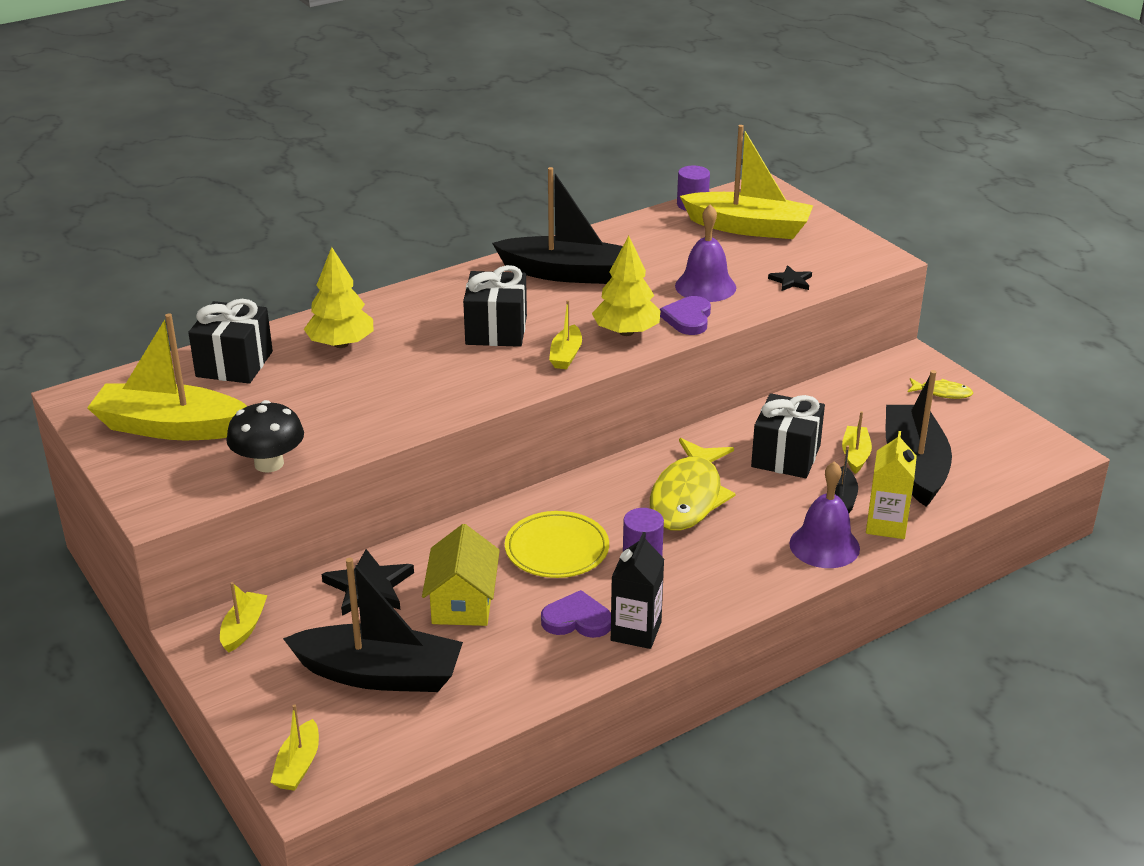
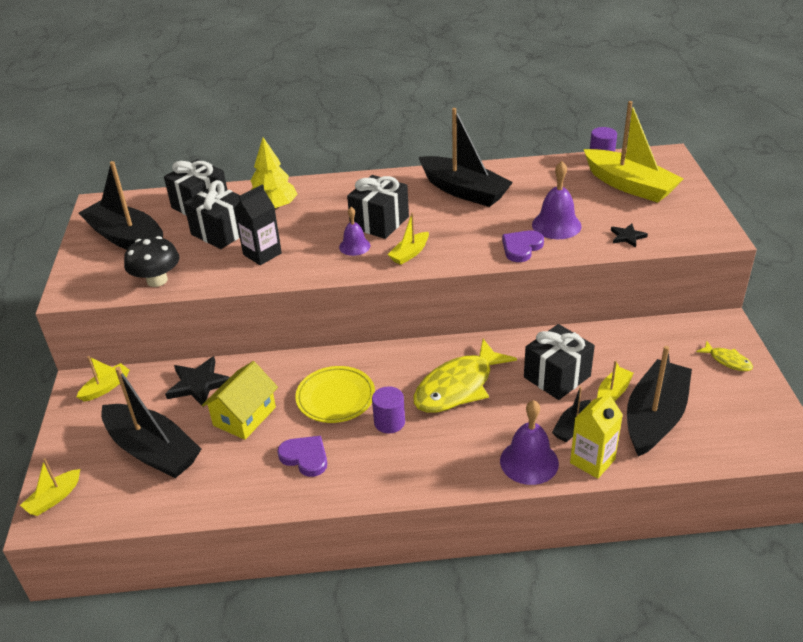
camera: 30 degrees right, 5 degrees up
yellow boat [87,313,247,440] -> black boat [78,161,163,250]
yellow tree [592,236,660,336] -> none
black carton [611,532,664,649] -> black carton moved to [234,185,282,265]
none -> black gift [184,180,240,249]
none -> purple bell [339,207,371,256]

